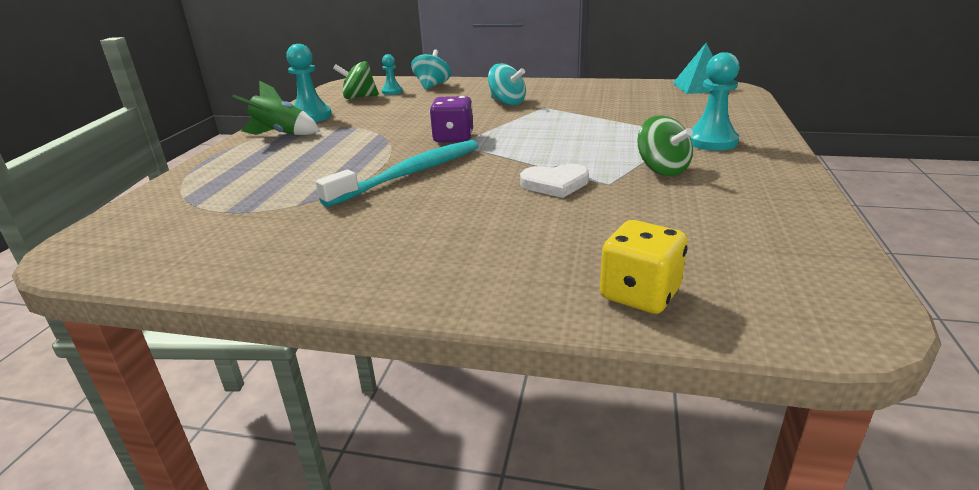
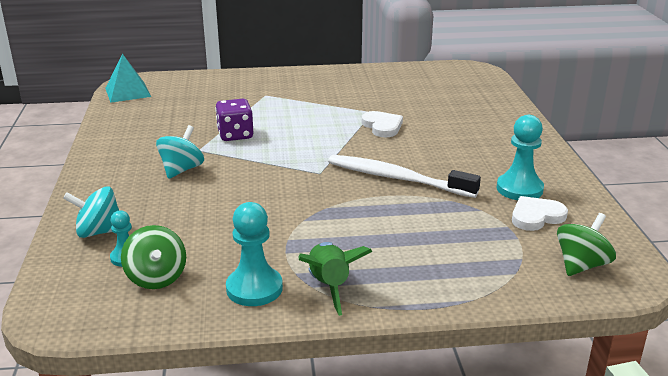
camera: 110 degrees left, 0 degrees up
turquoise toothbrush [316,140,479,207] -> white toothbrush [328,155,481,198]
purple dice [430,96,473,143] -> purple dice moved to [215,99,253,141]
yellow dice [600,220,688,314] -> none
green spinning top [637,115,693,176] -> green spinning top moved to [557,213,616,276]
turquoise pawn [690,52,740,151] -> turquoise pawn moved to [497,115,544,200]
none -> white heart [512,196,568,231]

